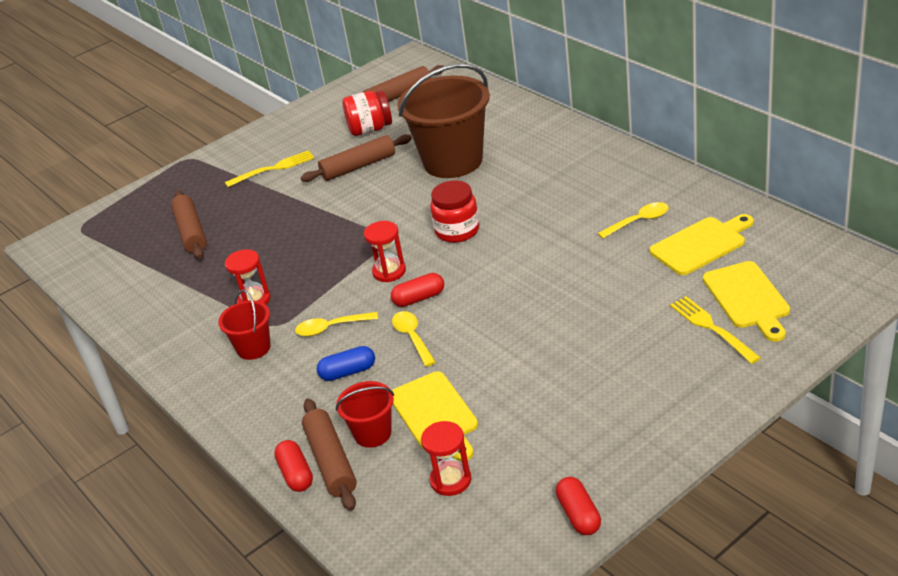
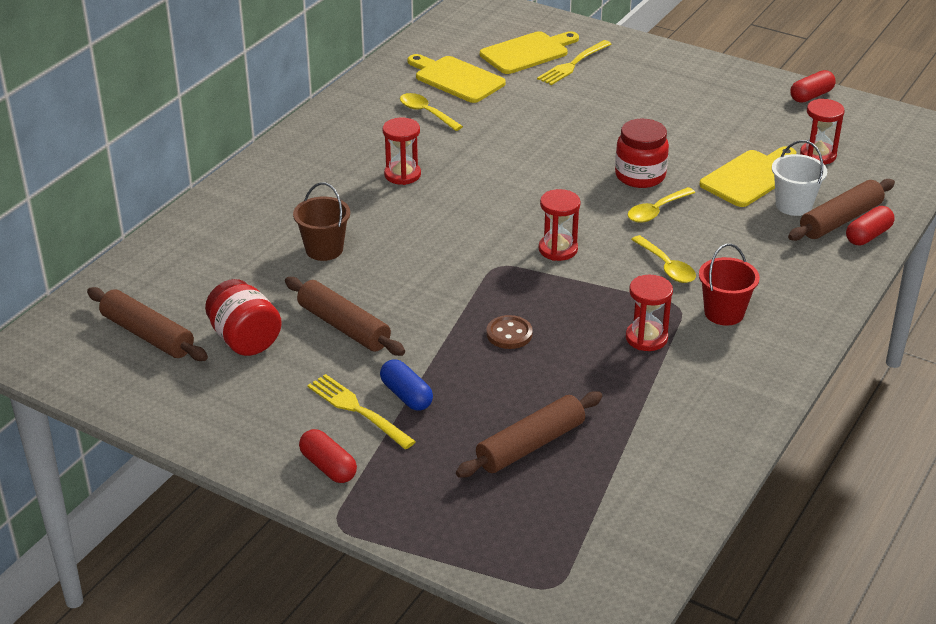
camera: 115 degrees left, 0 degrees up
blue capsule [317,346,375,381] -> blue capsule moved to [380,359,433,411]
red bucket [336,381,394,448] -> white bucket [772,140,827,216]
red capsule [391,273,444,307] -> red capsule moved to [299,429,357,483]
brown bucket [397,64,490,178] -> brown bucket [293,183,350,261], size x0.48
red jar [430,180,479,243] -> red jar moved to [615,119,669,188]
none -> red hourglass [383,118,421,185]
none -> brown button [486,315,533,349]

